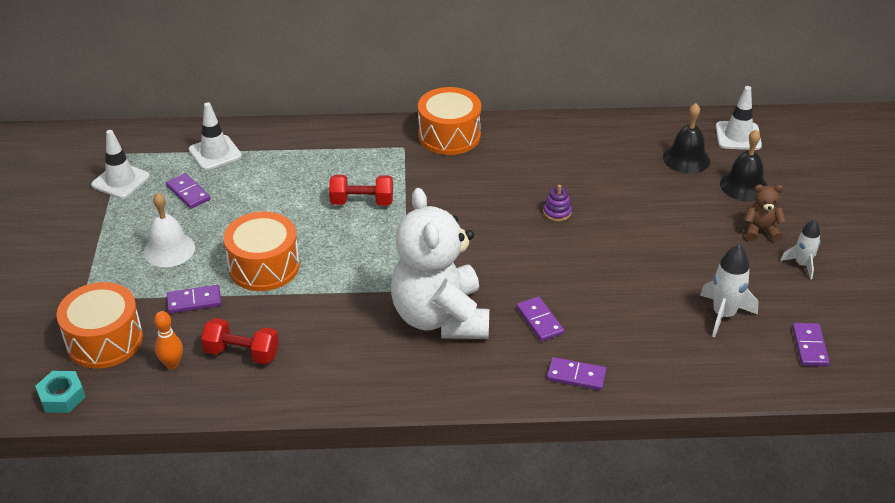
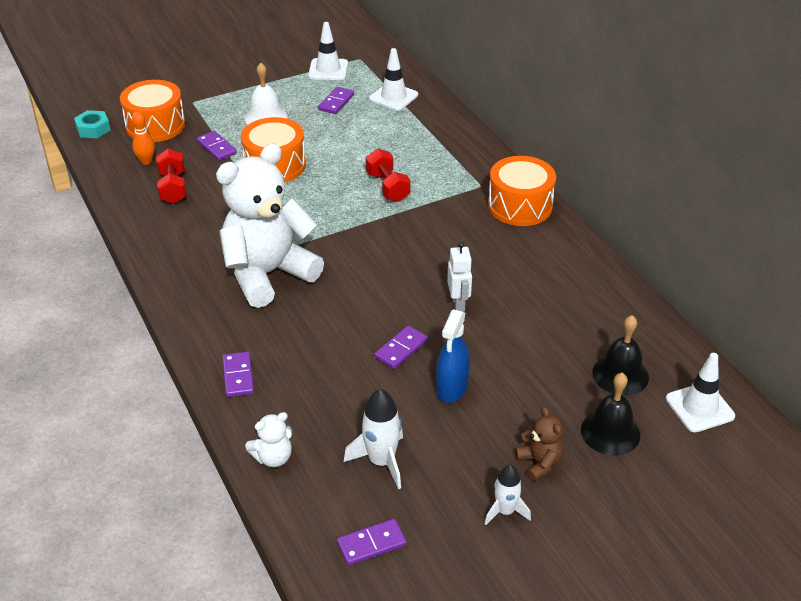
camera: 65 degrees right, 0 degrees up
purple domino [517,297,564,341] -> purple domino moved to [374,326,428,369]
purple stacking toy [543,185,572,222] -> white robot [447,242,472,312]
none -> white teddy bear [245,412,292,467]
none -> blue spray bottle [436,309,470,403]

